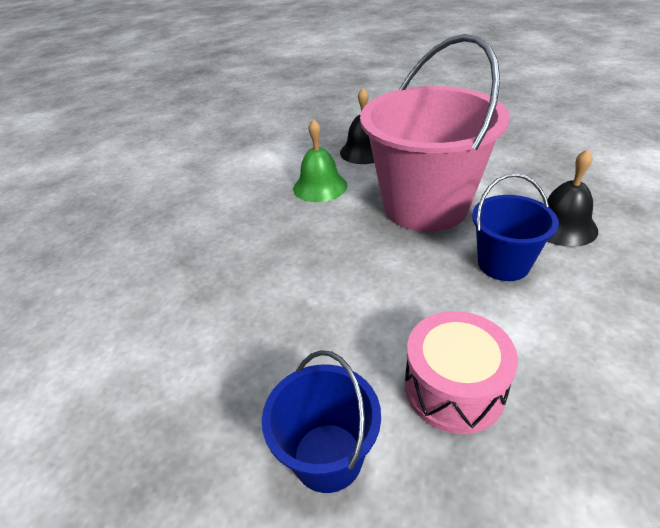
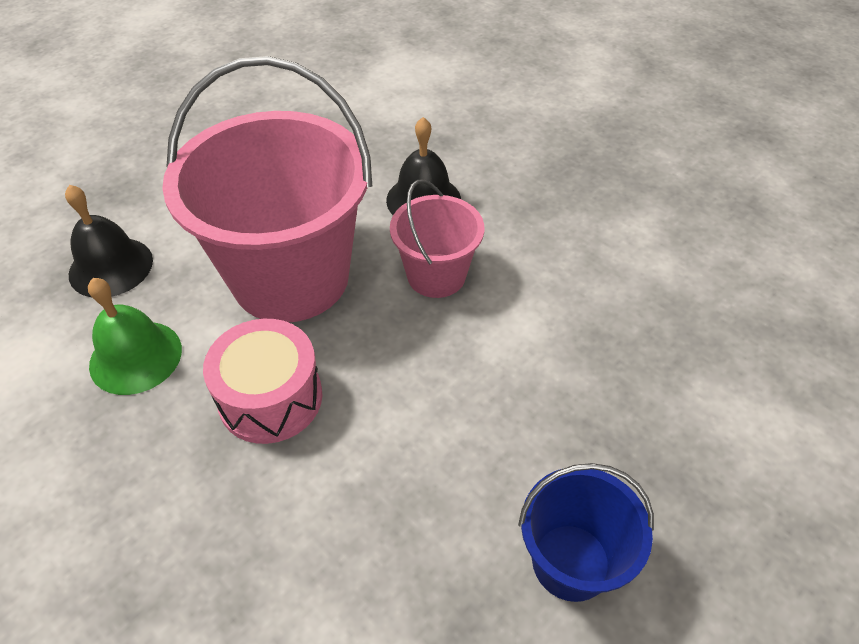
camera: 65 degrees left, 10 degrees up
pink drum [405,311,518,434] -> pink drum moved to [203,319,322,444]
blue bucket [472,173,559,281] -> pink bucket [390,179,484,298]

